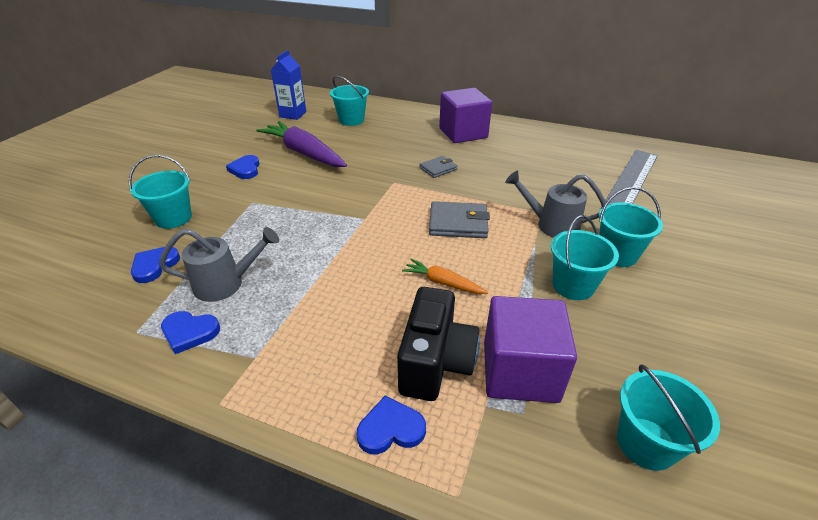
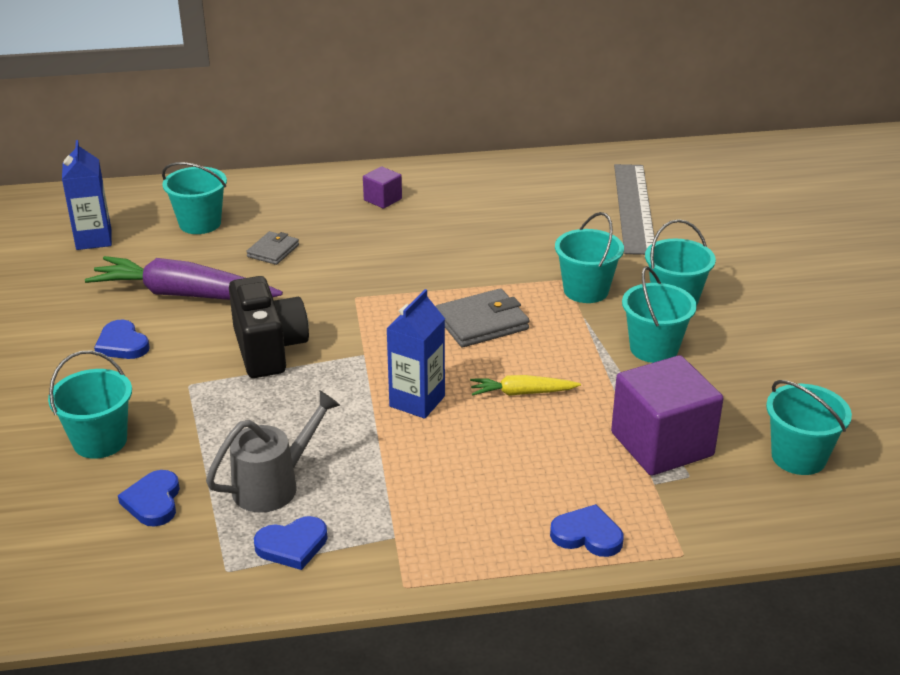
camera: 30 degrees left, 5 degrees down
blue heart [356,395,426,454] -> blue heart turned 60 degrees clockwise [550,504,623,557]
black camera [397,287,480,401] -> black camera moved to [229,276,309,378]
orange carrot [402,259,488,294] -> yellow carrot [470,375,581,396]
grey wallet [420,156,457,178] -> grey wallet moved to [246,231,299,265]
purple cube [439,88,492,143] -> purple cube [363,166,402,209], size x0.48
grey watering can [505,171,606,238] -> turquoise bucket [555,212,624,303]
none -> blue carton [386,289,445,419]

